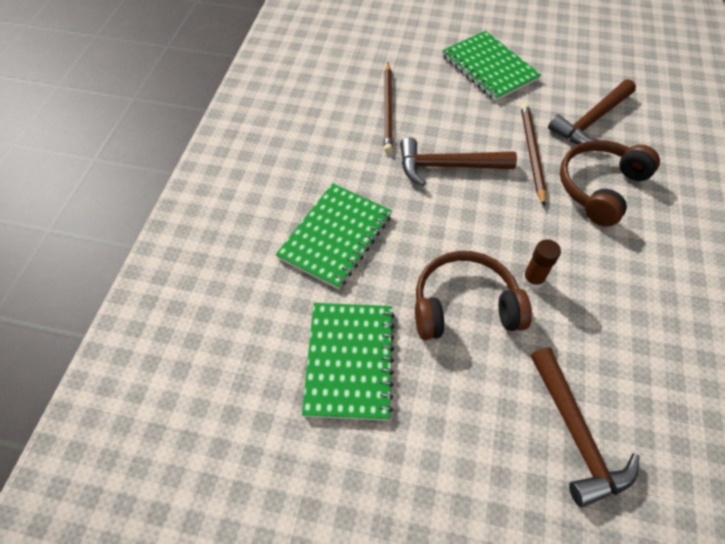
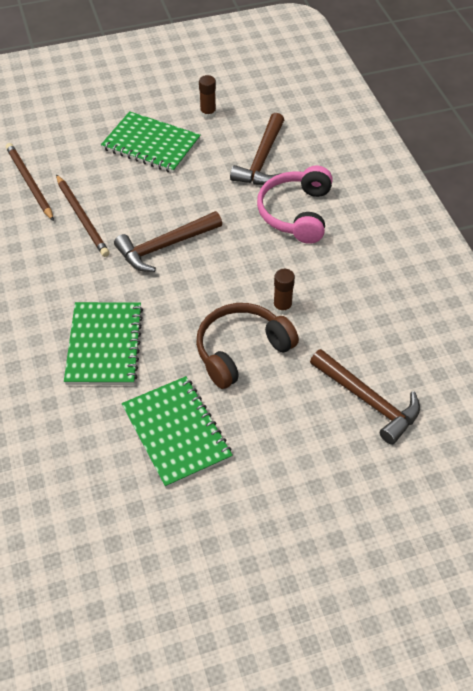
camera: 30 degrees left, 5 degrees down
brown pencil [521,103,546,207] -> brown pencil moved to [6,143,54,221]
brown headphones [560,140,660,227] -> pink headphones [257,166,333,244]
none -> brown glue stick [199,75,216,119]

